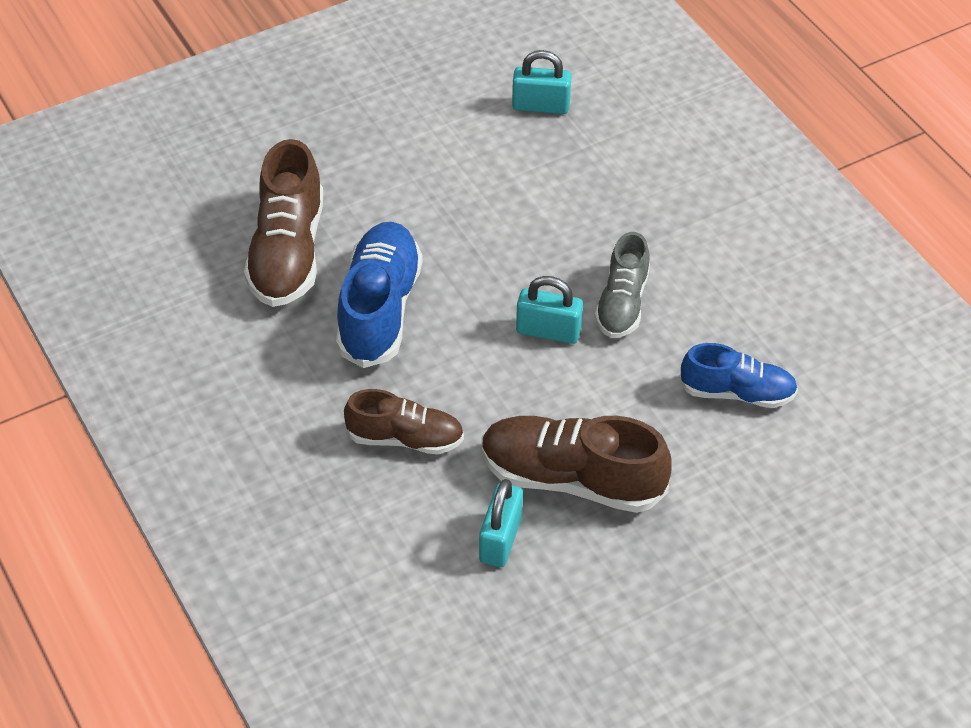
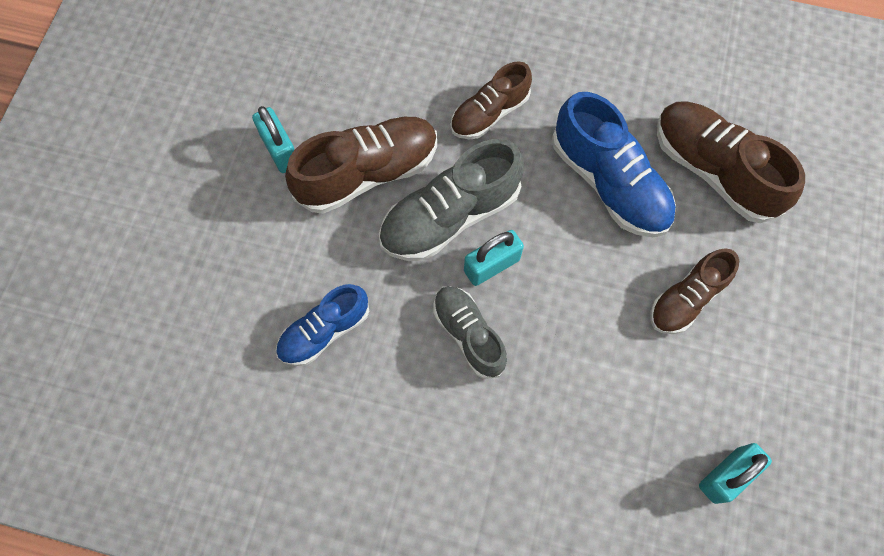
camera: 135 degrees right, 20 degrees up
turquoise padlock [479,479,523,567] -> turquoise padlock moved to [252,106,295,173]
none -> grey shoe [379,139,524,261]
none -> brown shoe [651,248,739,334]

